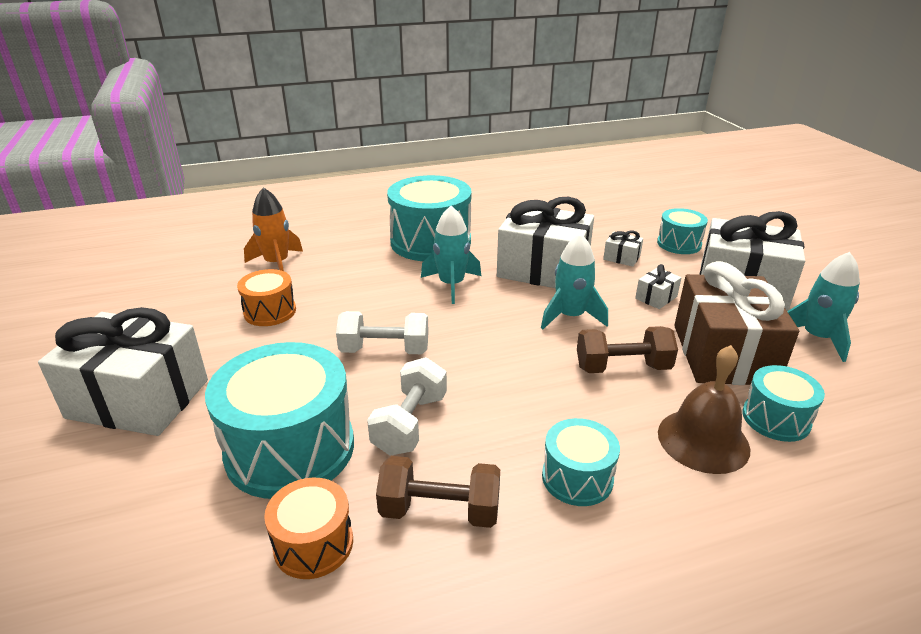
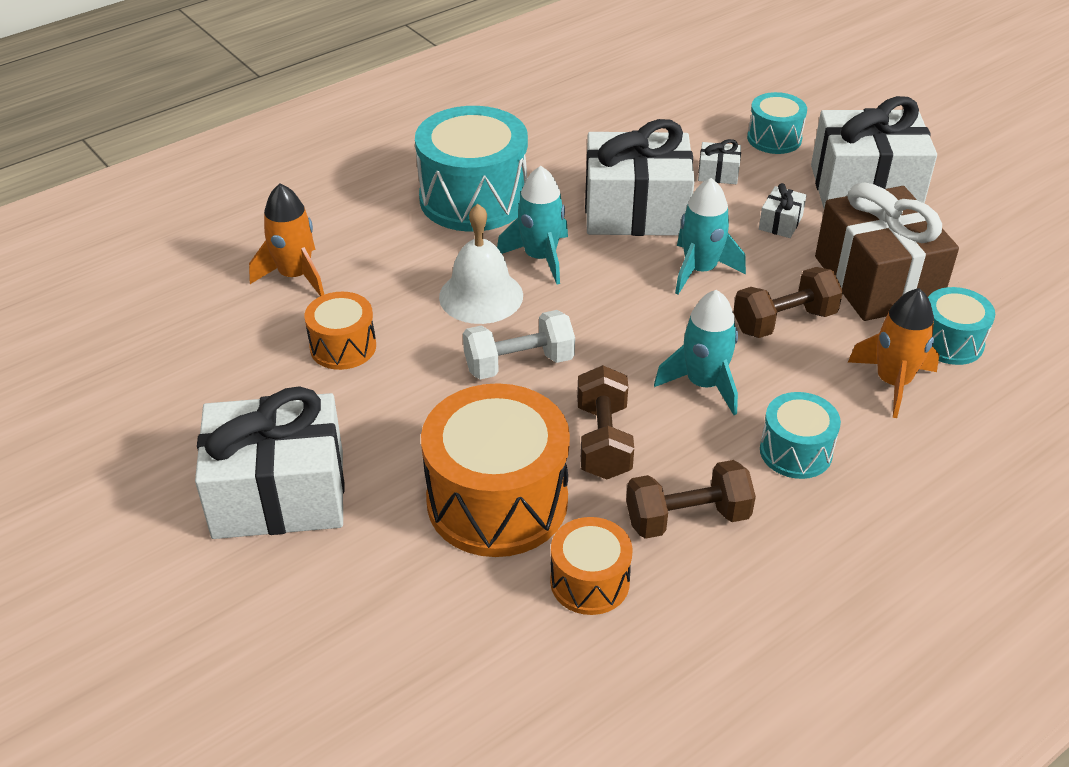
camera: 20 degrees left, 10 degrees up
turquoise drum [205,342,354,499] -> orange drum [421,383,570,557]
white dumbbell [367,357,447,456] -> brown dumbbell [577,365,634,480]
brown bell [658,345,750,474] -> orange rocket [848,288,939,418]
turquoise rocket [787,252,860,362] -> turquoise rocket moved to [654,290,738,415]
none -> white bell [439,204,523,324]

